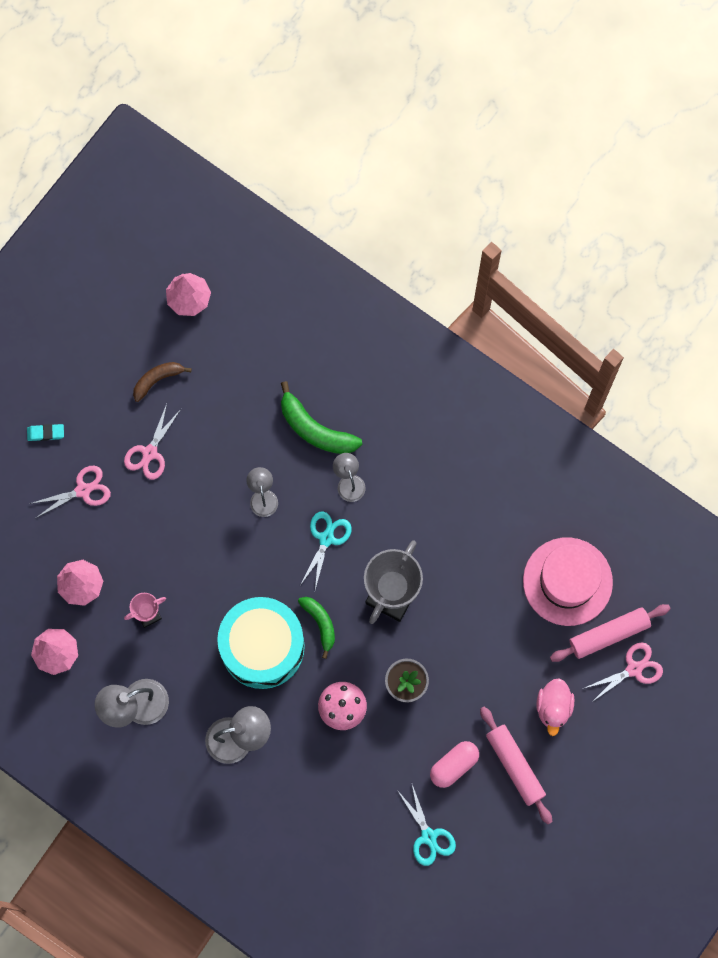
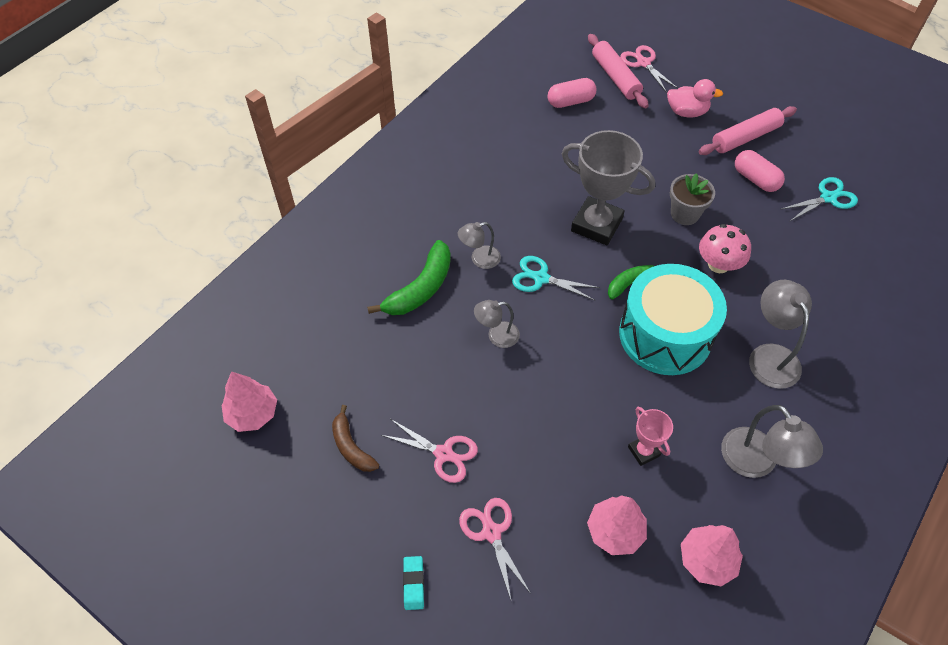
camera: 90 degrees left, 20 degrees down
pink hat [523,537,613,626] -> pink capsule [547,78,596,108]

